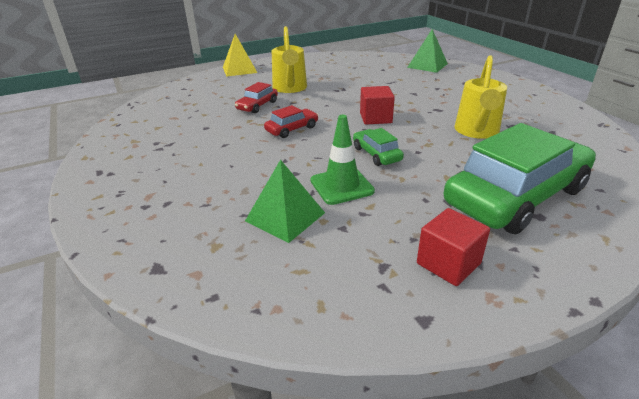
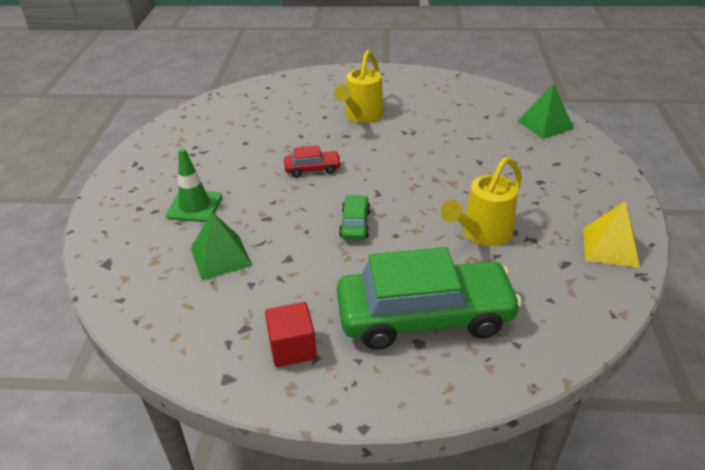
camera: 30 degrees right, 5 degrees up
yellow pyramid [223,34,257,77] -> yellow pyramid moved to [583,201,640,268]
red car [235,82,278,113] -> none
green traffic cone [311,115,375,205] -> green traffic cone moved to [166,148,222,222]
red cube [360,86,395,124] -> none

